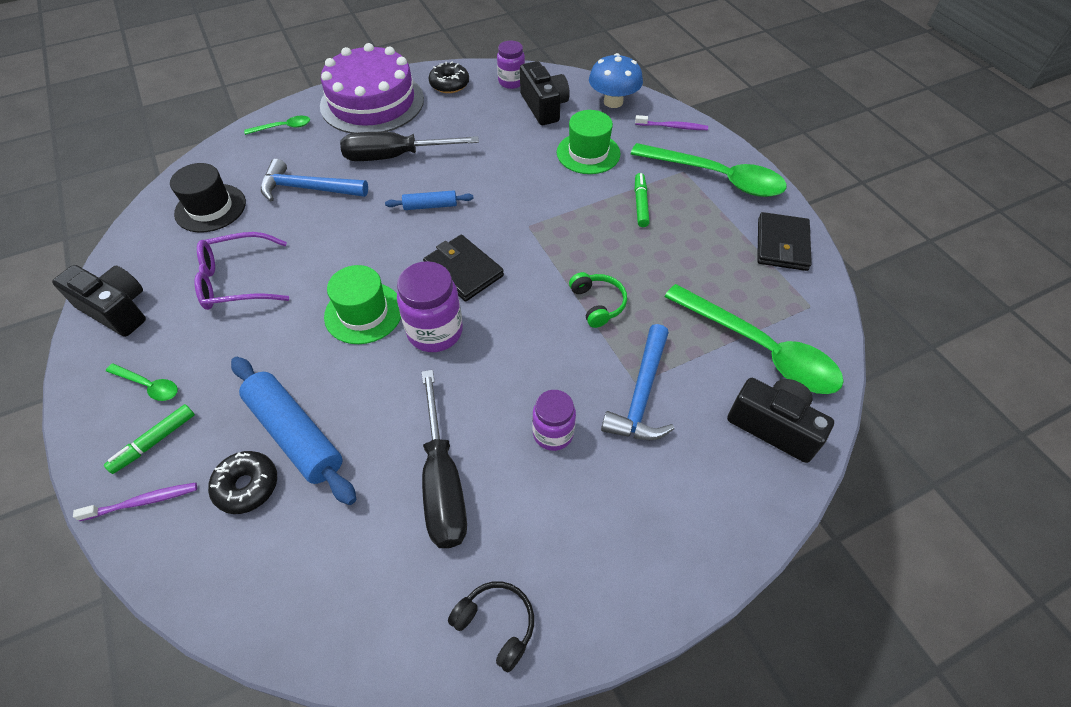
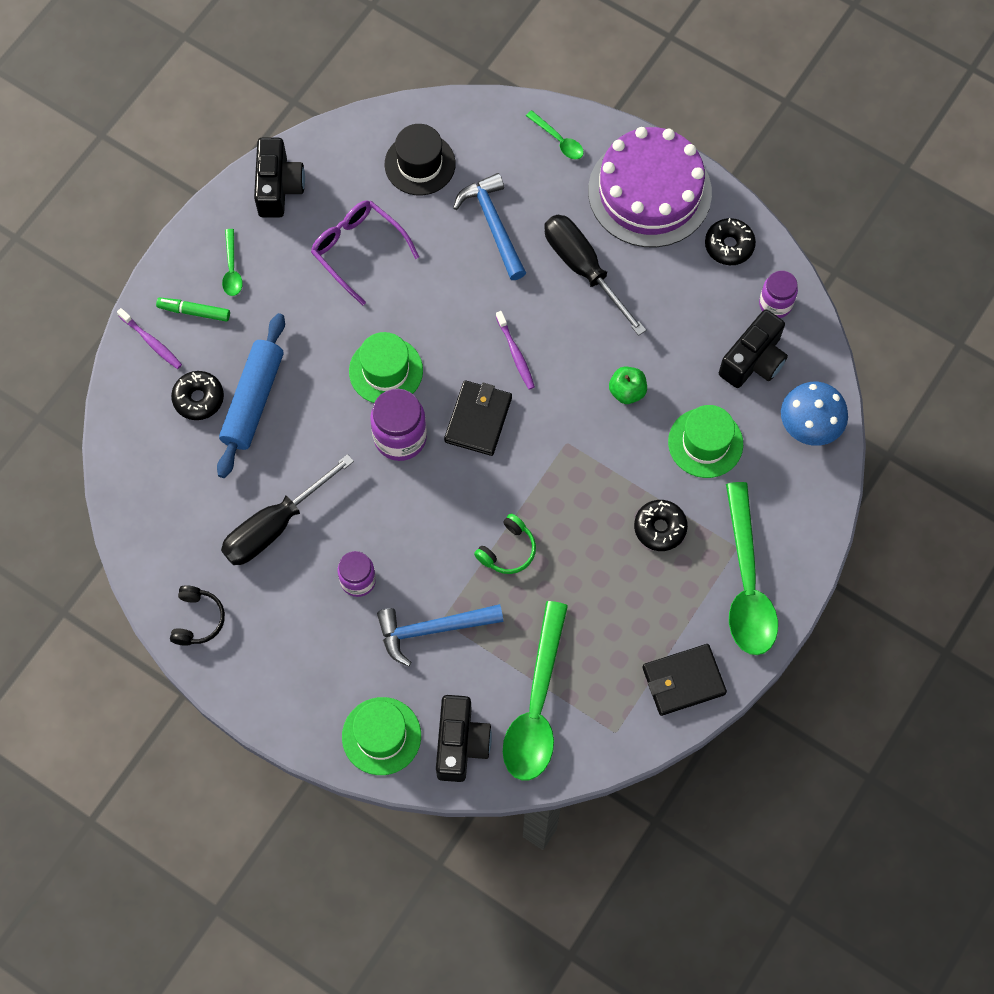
camera: 60 degrees right, 15 degrees up
blue rolling pin [385,190,474,210] -> none
purple toothbrush [635,115,708,130] -> purple toothbrush moved to [496,311,535,389]
green marker [635,173,650,227] -> black donut [634,500,688,551]
none -> green hat [342,697,421,775]
none -> green apple [609,367,647,404]

